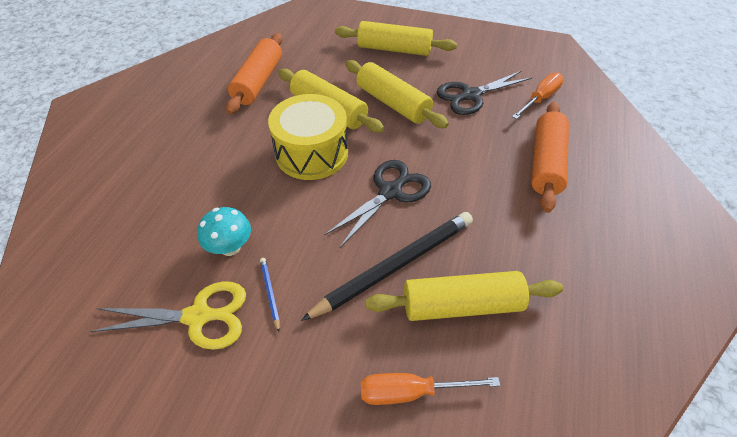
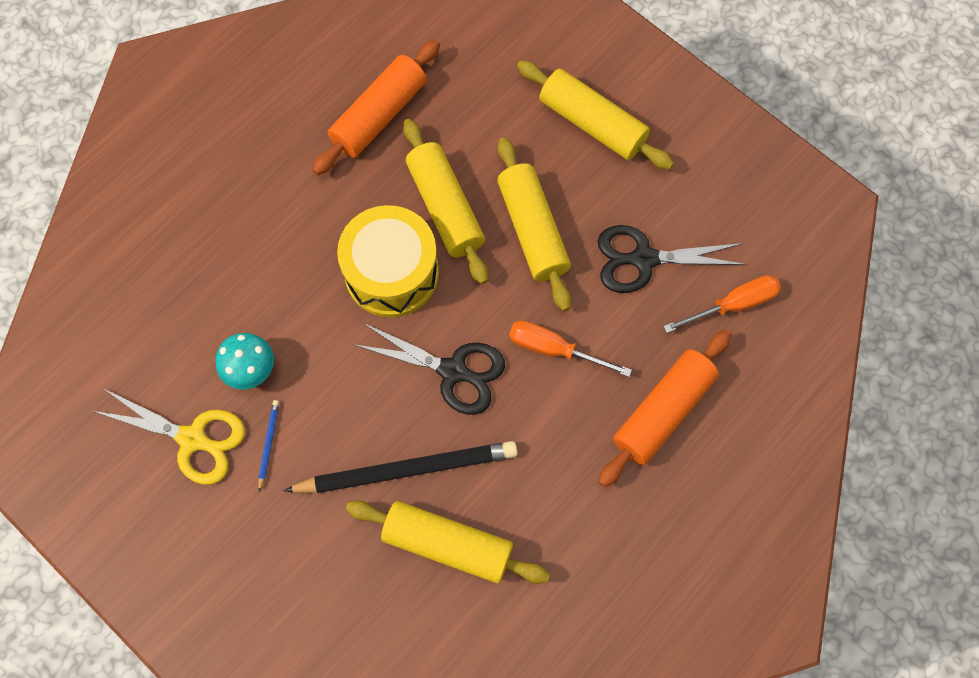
camera: 25 degrees right, 20 degrees up
black scissors [324,160,431,247] -> black scissors turned 45 degrees clockwise [353,322,505,415]
orange screwdriver [361,373,500,405] -> orange screwdriver moved to [509,321,632,377]

